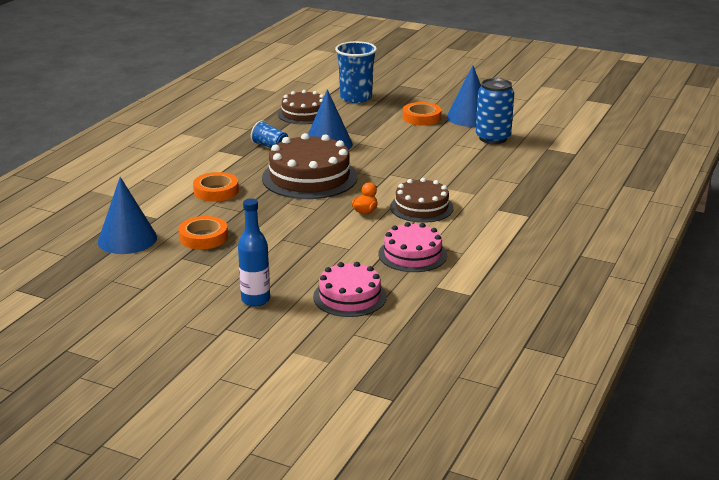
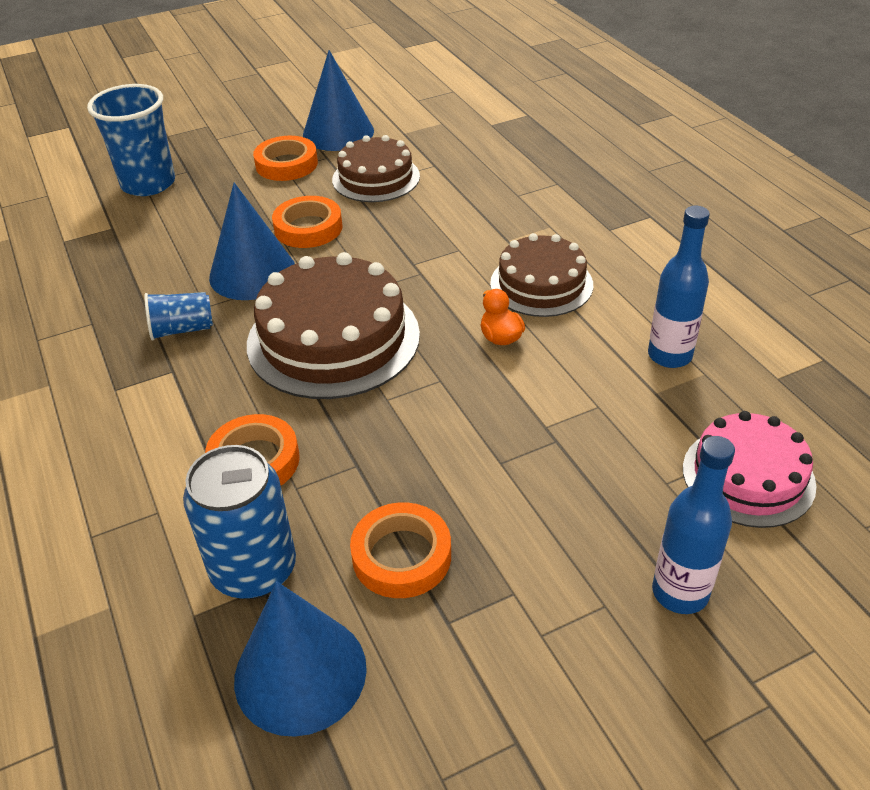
camera: 50 degrees left, 15 degrees up
brown cake [278,90,324,124] -> brown cake moved to [332,135,420,202]
pink cake [379,222,447,272] -> blue bottle [648,206,710,368]
blue can [476,78,514,144] -> blue can moved to [183,445,296,599]
none -> orange tape [272,196,343,248]

